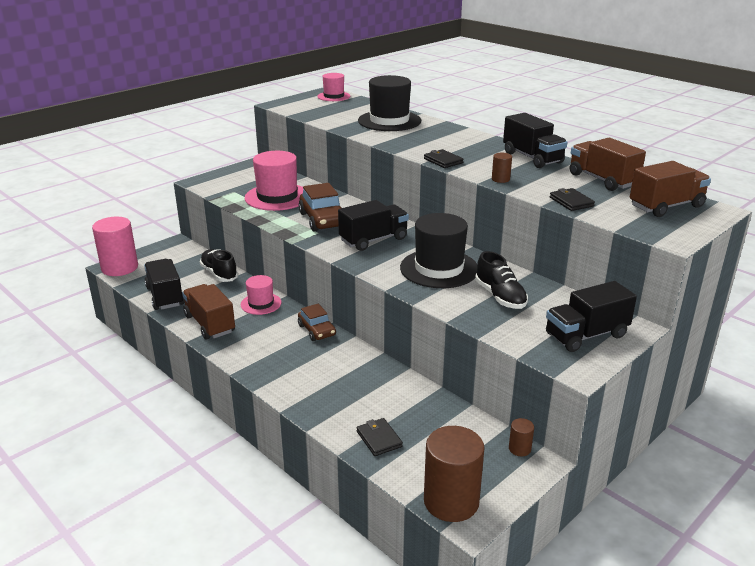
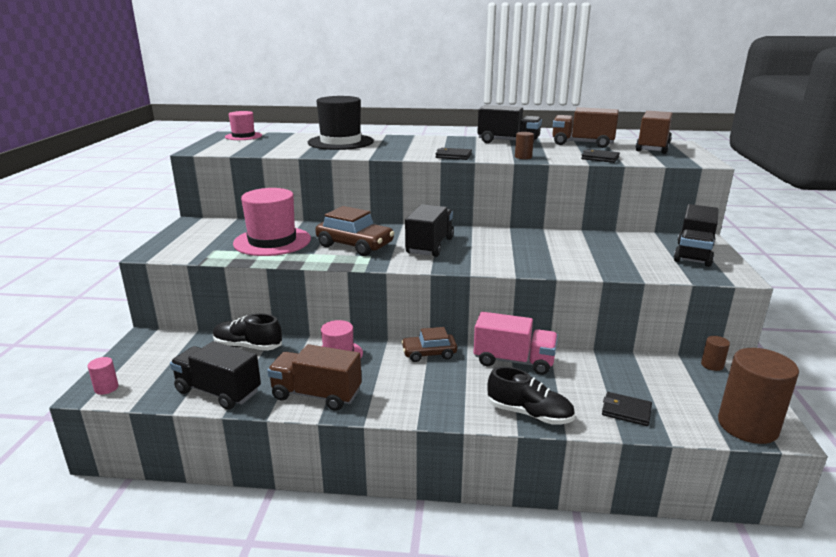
camera: 40 degrees left, 5 degrees down
pink cylinder [92,217,138,276] -> pink cylinder [88,357,119,395], size x0.44
brown car [298,304,336,341] -> brown car turned 150 degrees clockwise [401,327,457,362]
black hat [400,213,477,288] -> none
black shoe [475,251,528,309] -> black shoe moved to [487,366,575,425]
none -> pink truck [474,312,558,375]

